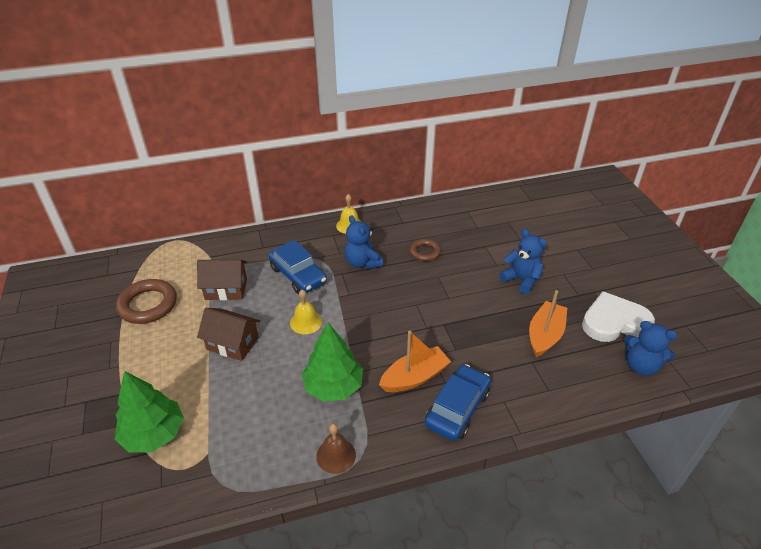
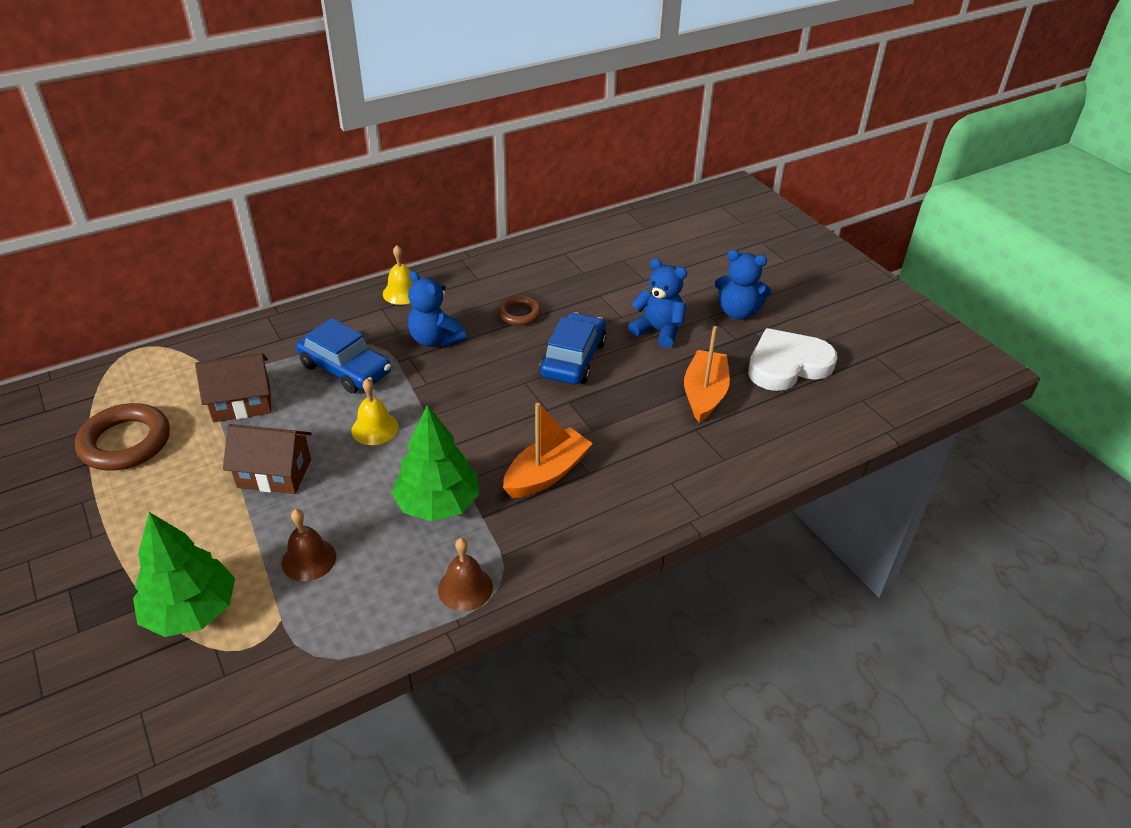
camera: 15 degrees left, 0 degrees up
blue car [425,364,491,441] -> blue car moved to [540,312,607,384]
blue teddy bear [624,321,677,376] -> blue teddy bear moved to [715,250,771,320]
none -> brown bell [282,509,336,581]

